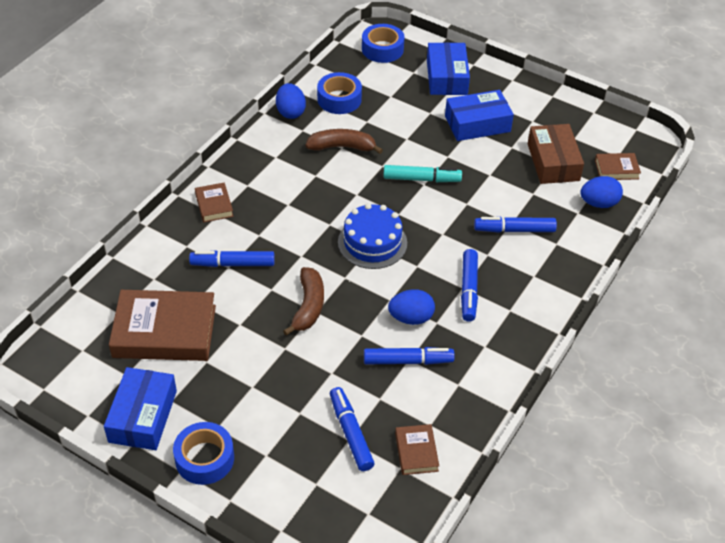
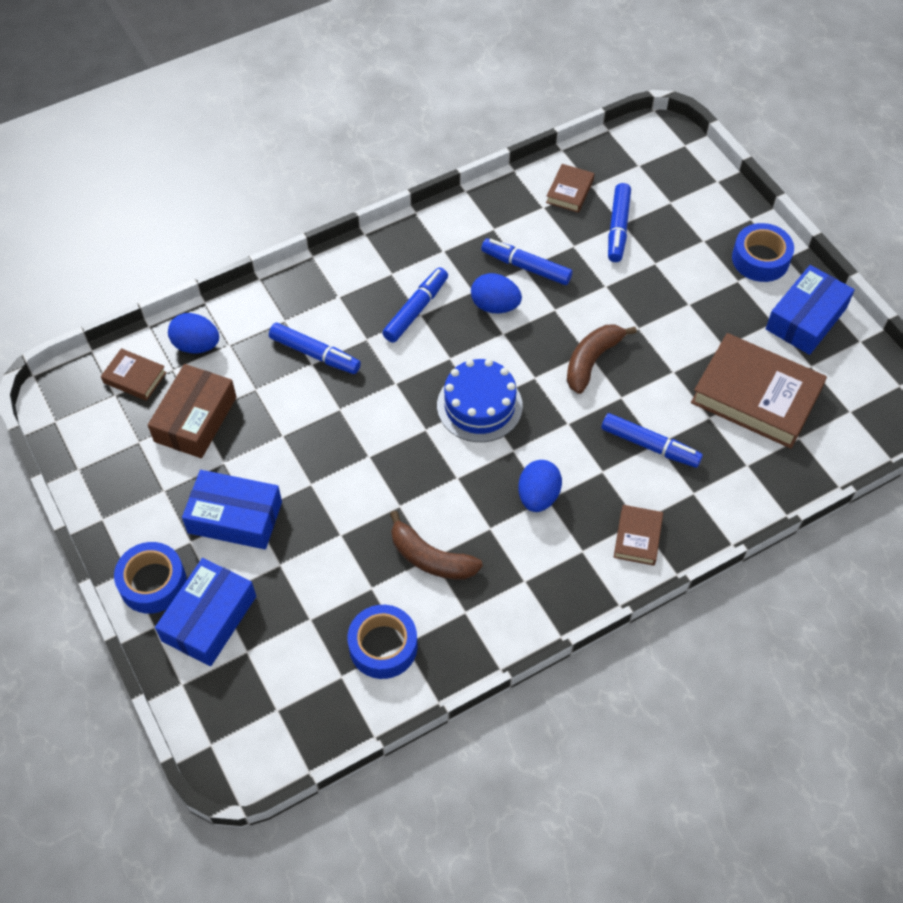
camera: 150 degrees left, 10 degrees up
blue egg [276,83,306,119] -> blue egg moved to [518,460,562,512]
blue tape [362,24,405,63] -> blue tape moved to [114,542,186,614]
turquoise marker [383,165,462,182] -> none

